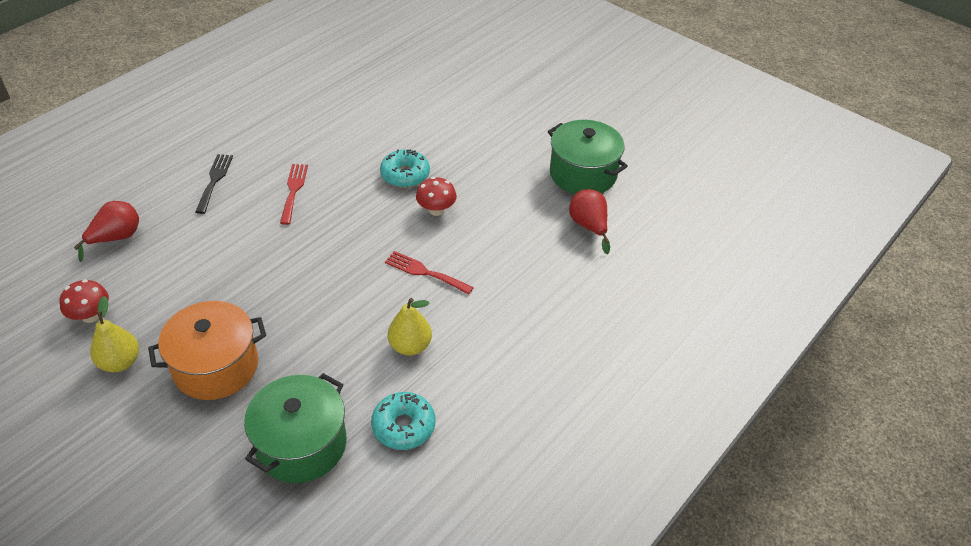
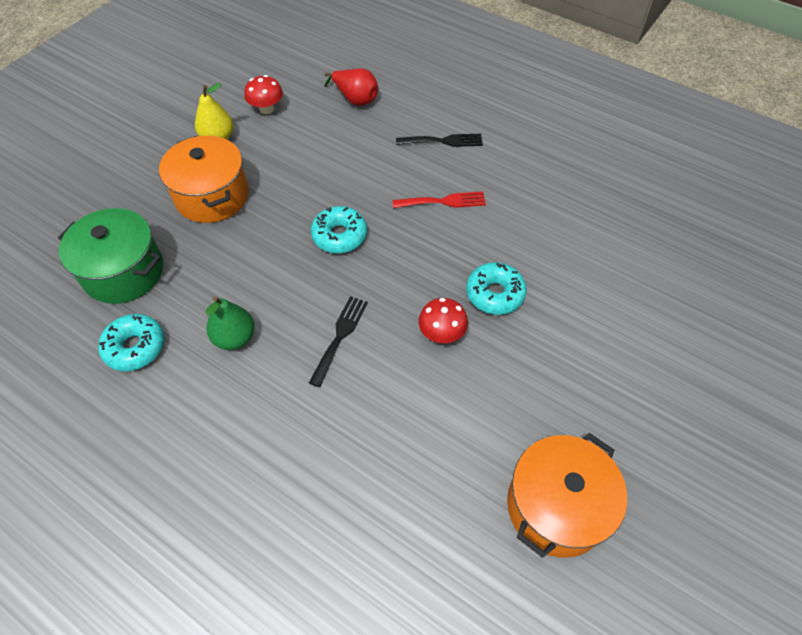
camera: 85 degrees right, 10 degrees up
red fork [385,251,474,295] -> black fork [309,296,368,387]
yellow pear [388,298,432,356] -> green pear [206,296,255,350]
green pot [548,120,628,194] -> orange pot [507,433,627,558]
red pear [569,189,610,254] -> none
none -> turquoise donut [311,206,367,254]

